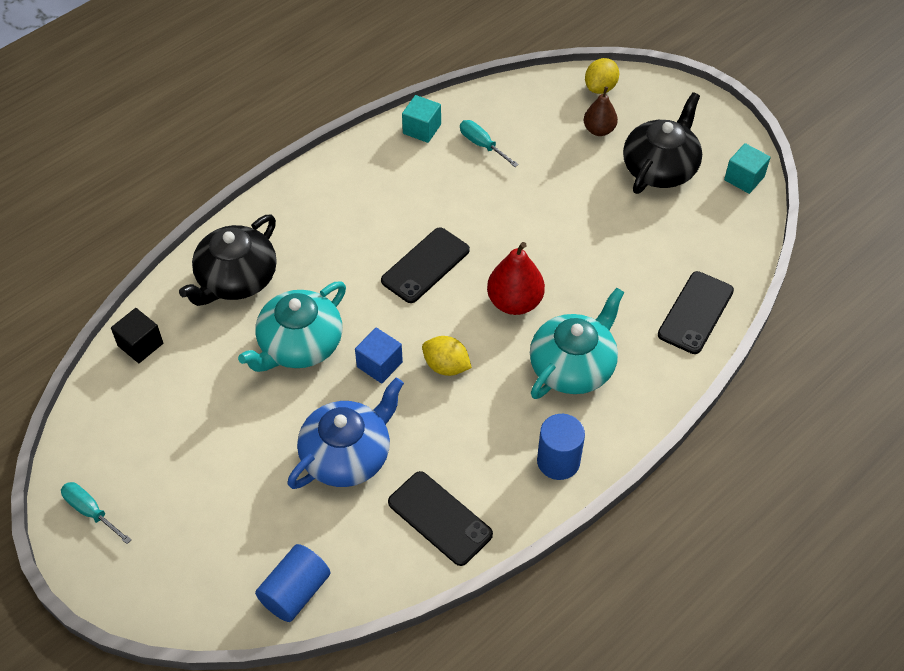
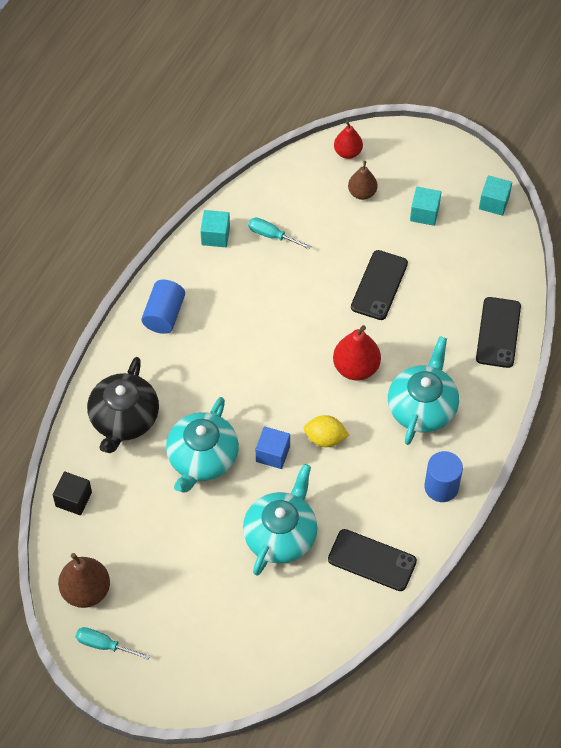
camera: 20 degrees left, 5 degrees up
blue cylinder [255,544,330,622] -> blue cylinder moved to [141,280,185,334]
blue teapot [287,377,404,489] -> turquoise teapot [243,464,317,576]
black phone [381,227,470,303] -> black phone moved to [351,250,408,320]
yellow lemon [585,58,619,94] -> red pear [334,121,363,159]
black teapot [623,92,702,194] -> turquoise cube [410,187,441,226]
none -> brown pear [58,553,110,608]

